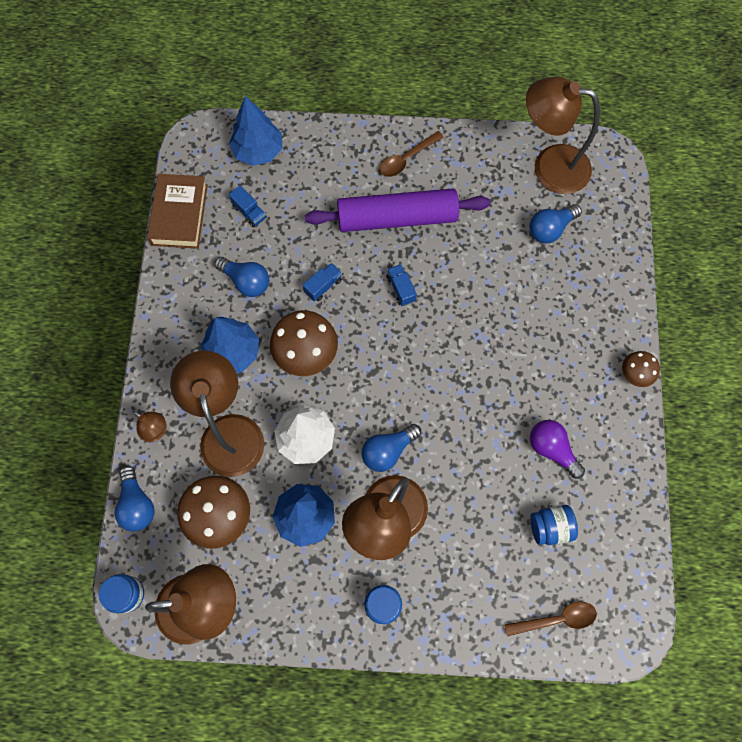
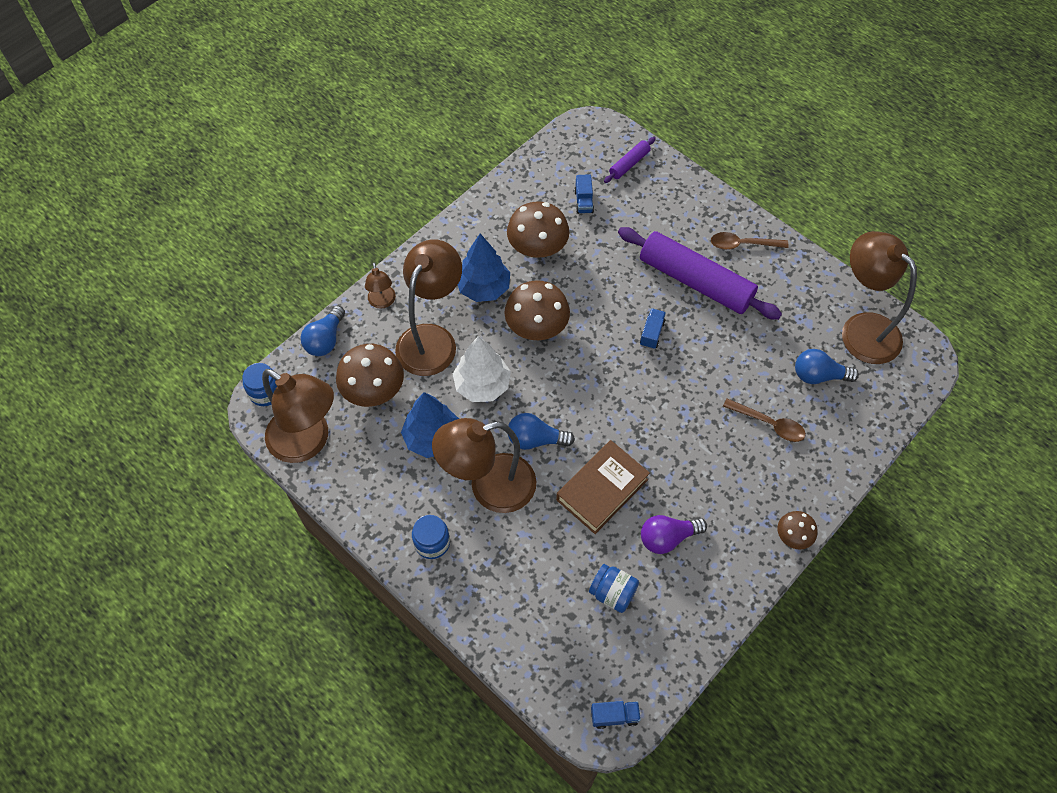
camera: 40 degrees right, 10 degrees down
brown book [147,174,208,249] -> brown book moved to [556,440,650,534]
blue light bulb [214,257,269,297] -> brown mushroom [507,201,569,258]
blue tree [229,96,282,166] -> purple rolling pin [604,137,656,183]
blue truck [303,263,342,302] -> blue truck moved to [591,701,641,729]
brown spoon [504,602,597,636] -> brown spoon moved to [723,398,806,442]
purple light bulb [530,420,585,479] -> purple light bulb turned 105 degrees counterclockwise [641,515,707,554]

